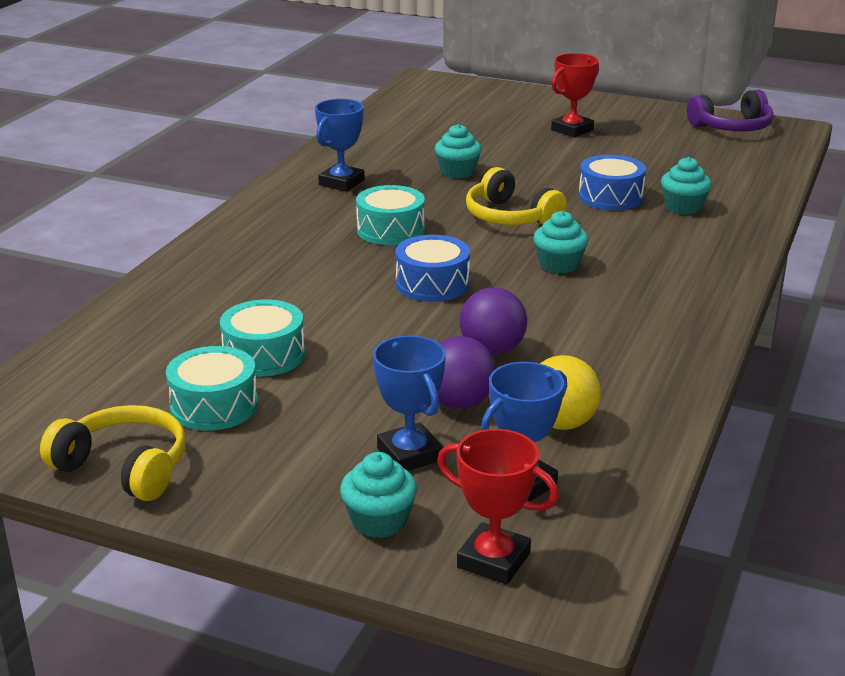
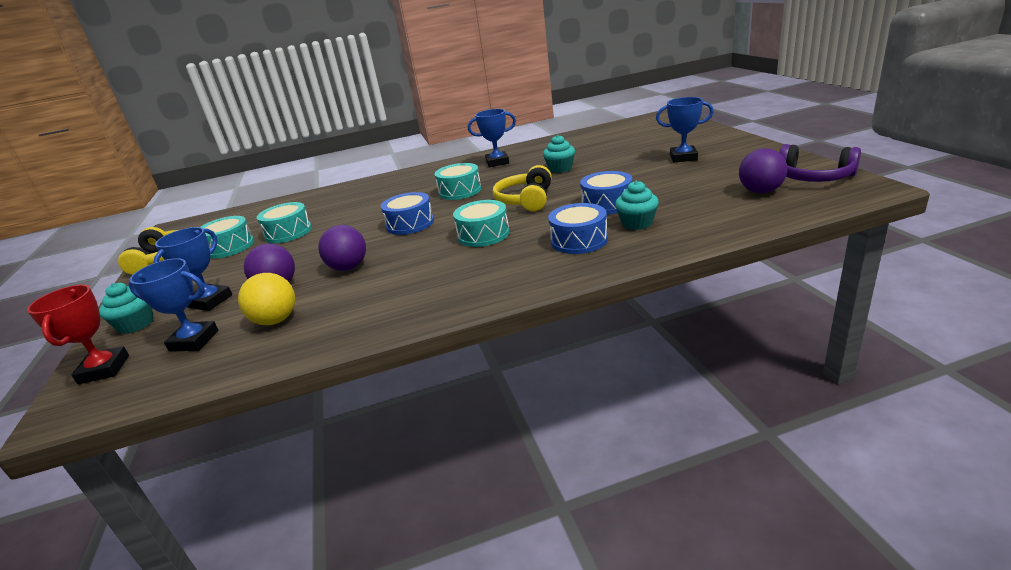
camera: 55 degrees right, 0 degrees up
turquoise cupcake [533,211,589,274] -> turquoise drum [453,200,510,247]
red trophy [551,53,599,138] -> blue trophy [656,97,714,163]
none -> blue drum [548,203,608,254]
none -> purple ball [739,148,788,193]

